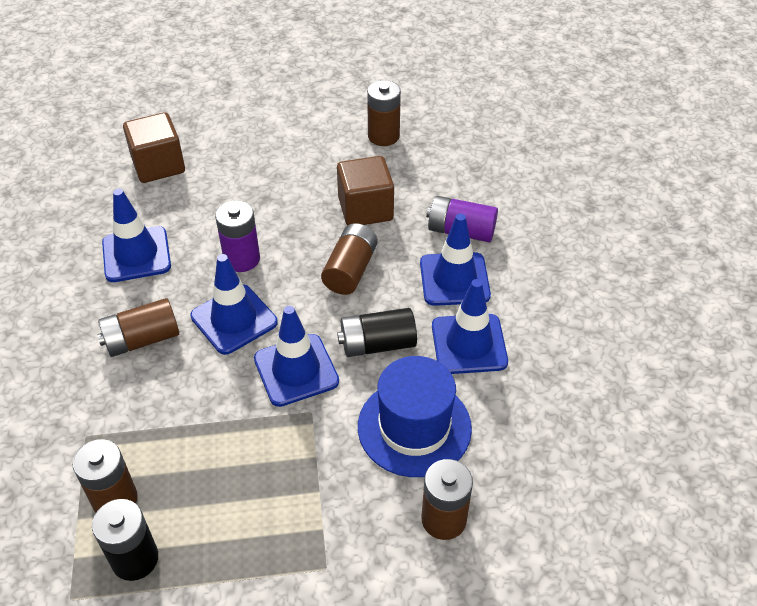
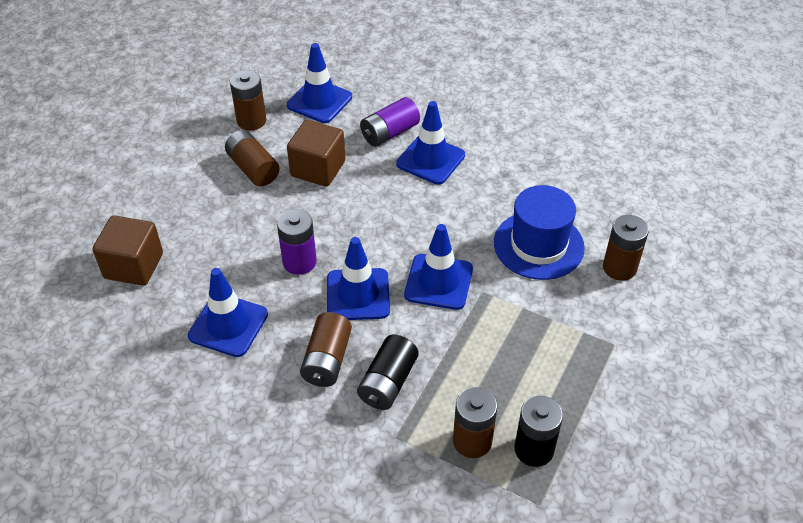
camera: 55 degrees left, 0 degrees up
brown battery [321,223,377,295] -> brown battery moved to [225,130,280,186]
black battery [337,308,417,357] -> black battery moved to [357,335,419,410]
blue traffic cone [432,279,508,374] -> blue traffic cone moved to [287,43,352,123]

